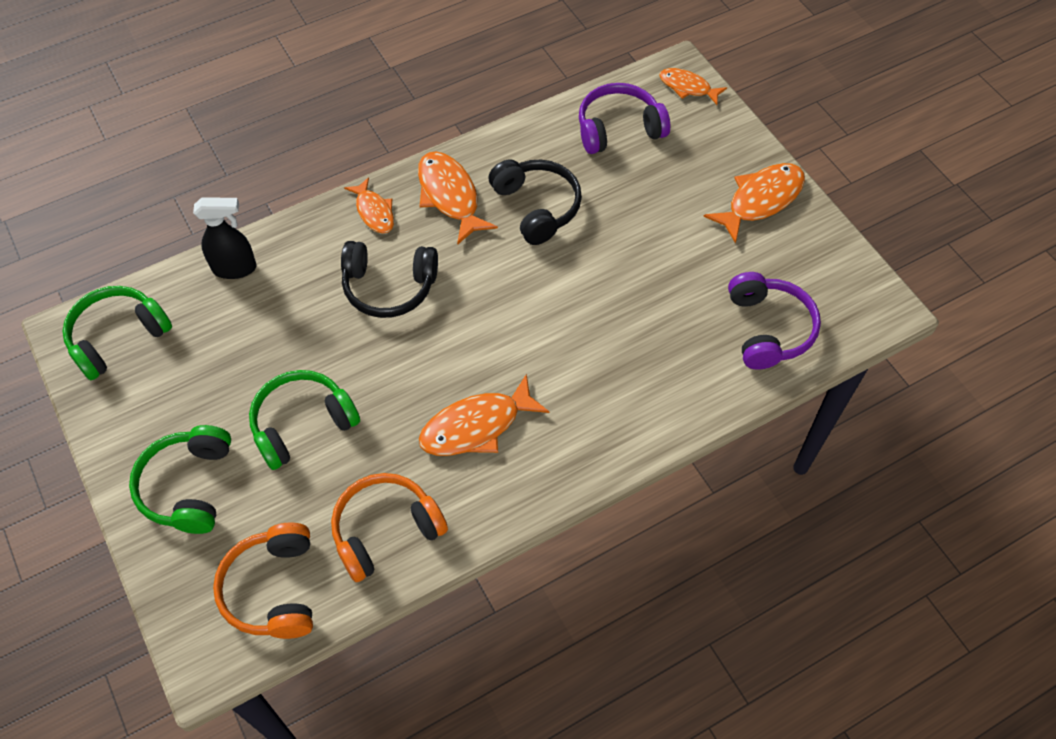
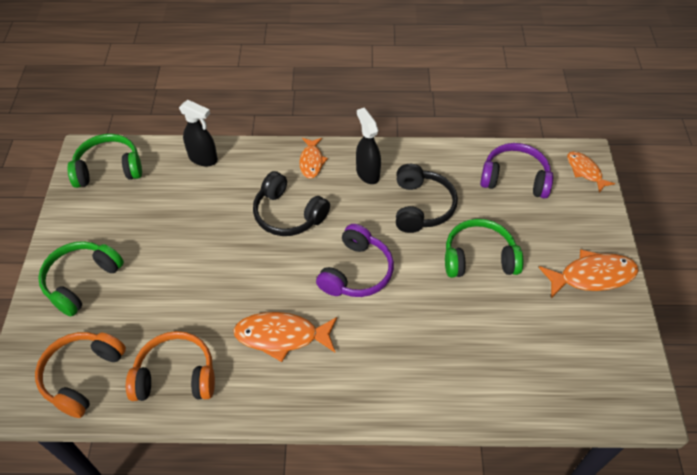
camera: 30 degrees right, 5 degrees down
green headphones [249,370,360,470] -> green headphones moved to [445,219,524,278]
orange fish [418,151,498,245] -> black spray bottle [356,108,381,184]
purple headphones [728,272,821,369] -> purple headphones moved to [316,224,394,297]

